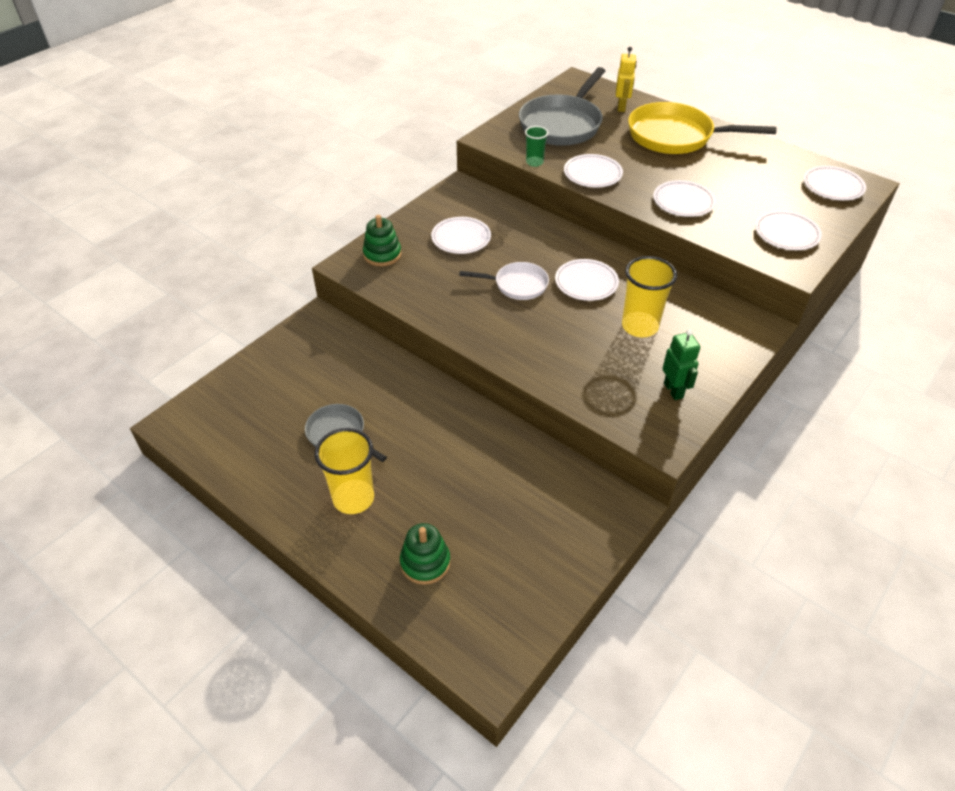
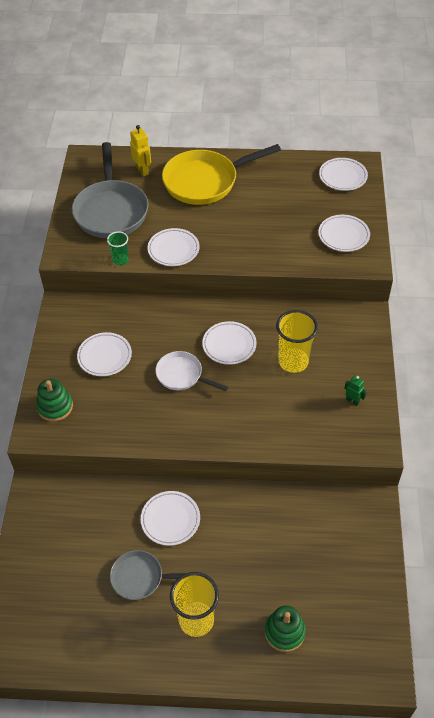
camera: 35 degrees left, 5 degrees up
white pan [459,262,549,300] -> white pan turned 120 degrees counterclockwise [155,351,228,391]
white plate [653,180,716,217] -> white plate moved to [141,491,200,546]
green robot [662,329,700,400] -> green robot [344,376,367,406], size x0.65

